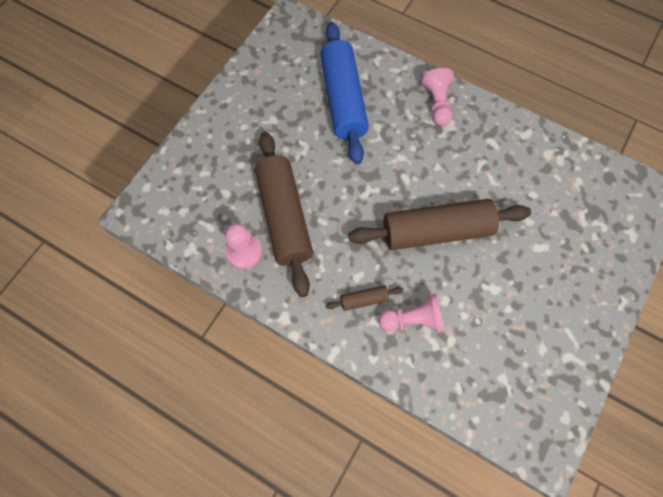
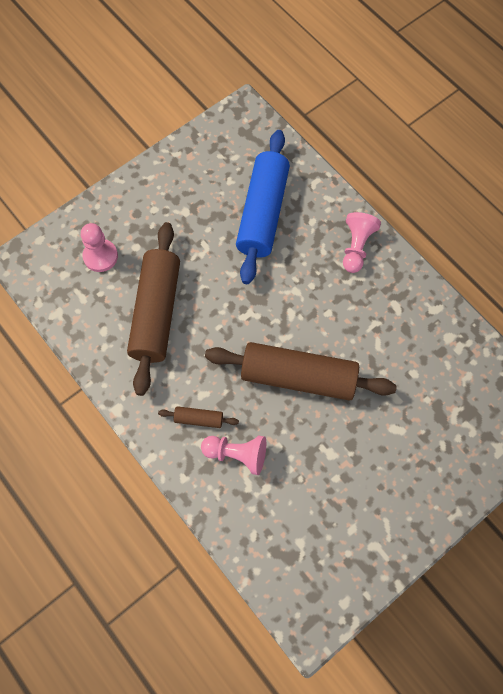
camera: 20 degrees right, 0 degrees up
pink pawn [225,223,262,269] -> pink pawn moved to [81,223,118,272]

